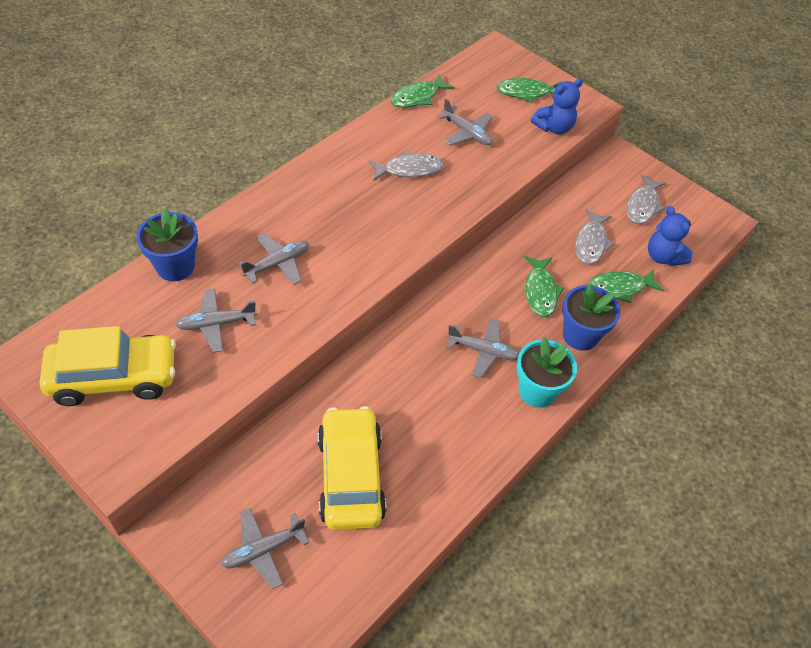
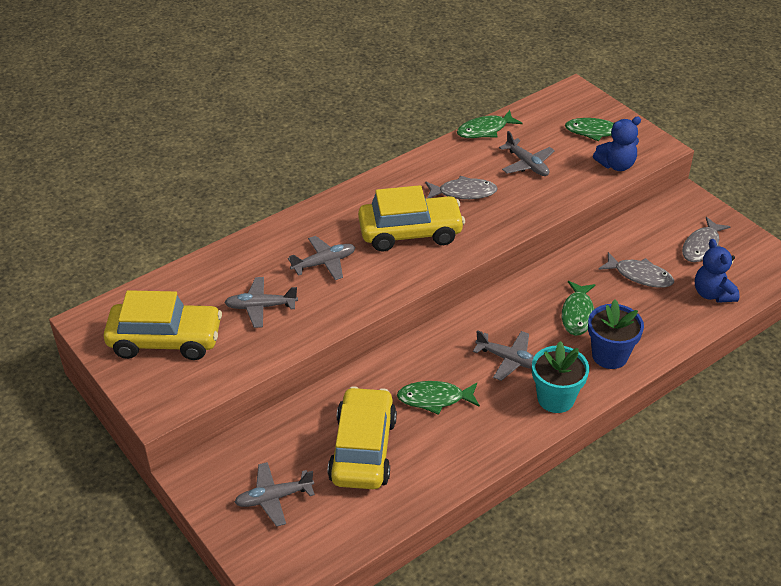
camera: 15 degrees right, 10 degrees down
blue flower pot [137,208,198,281] -> none
grey fish [575,209,614,265] -> grey fish turned 90 degrees counterclockwise [598,252,674,288]
green fish [587,269,664,303] -> green fish moved to [397,381,480,415]
none -> yellow car [358,185,465,251]

